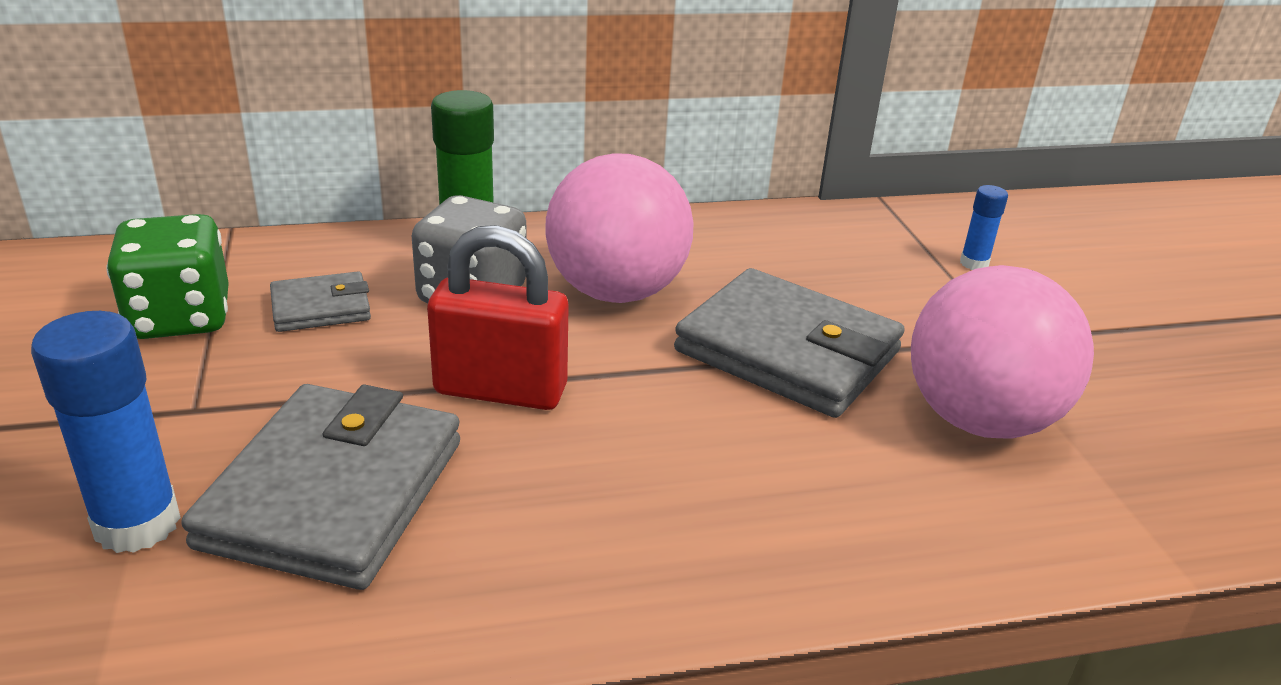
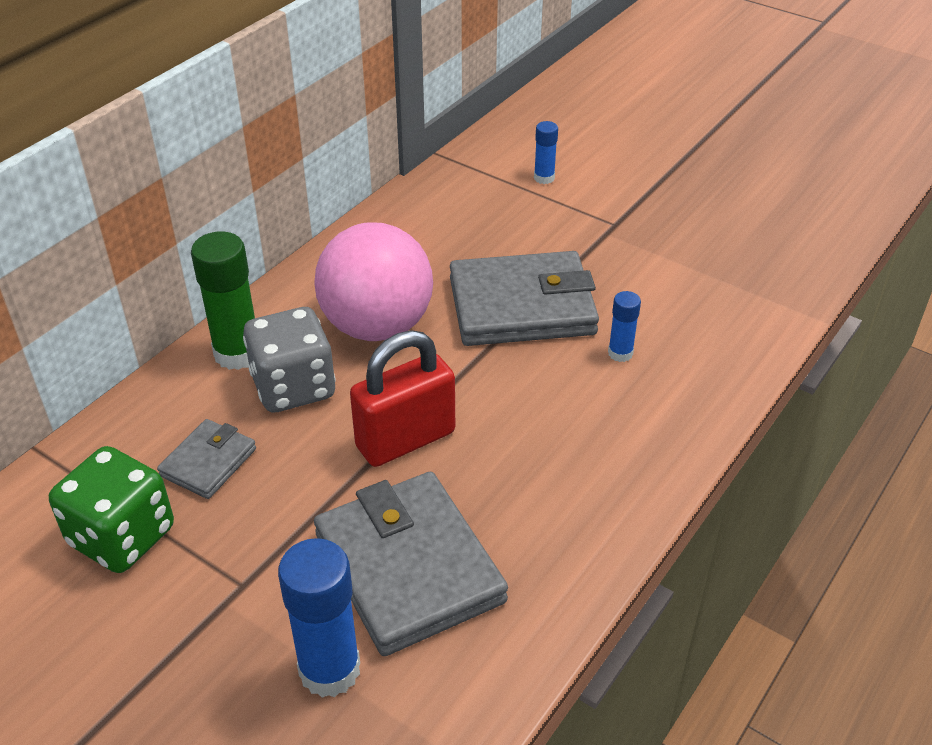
camera: 40 degrees left, 10 degrees up
pink ball [911,265,1094,439] -> none
none -> blue glue stick [608,291,641,362]

